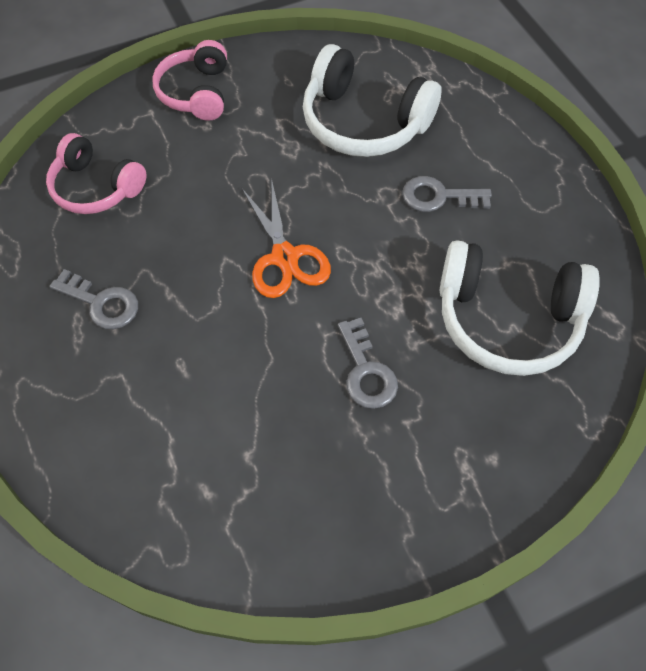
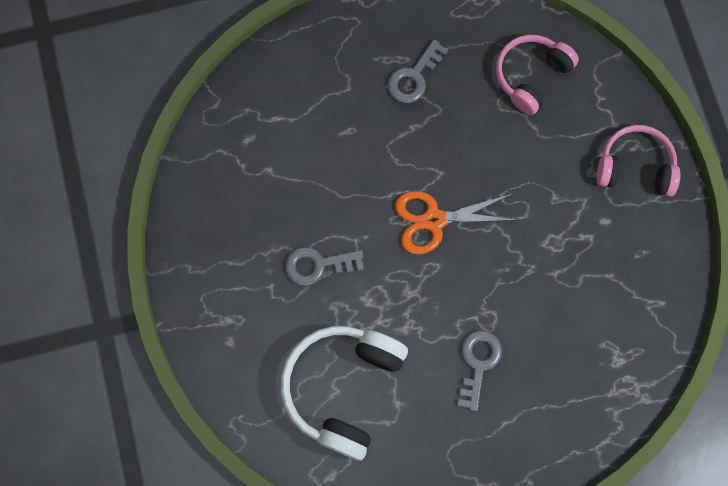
camera: 100 degrees right, 15 degrees up
white headphones [303,44,441,157] -> none

